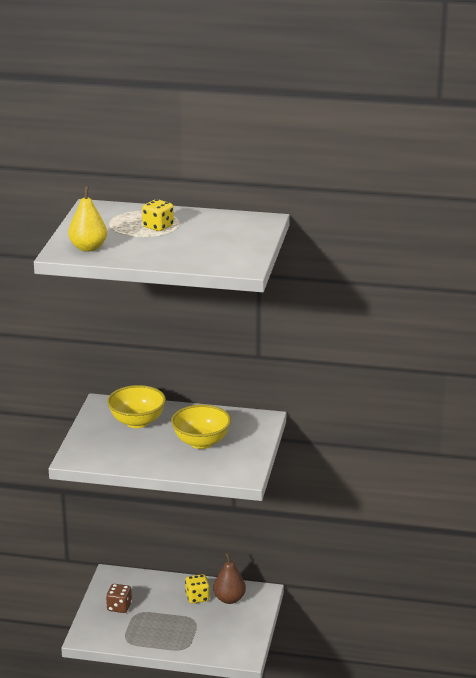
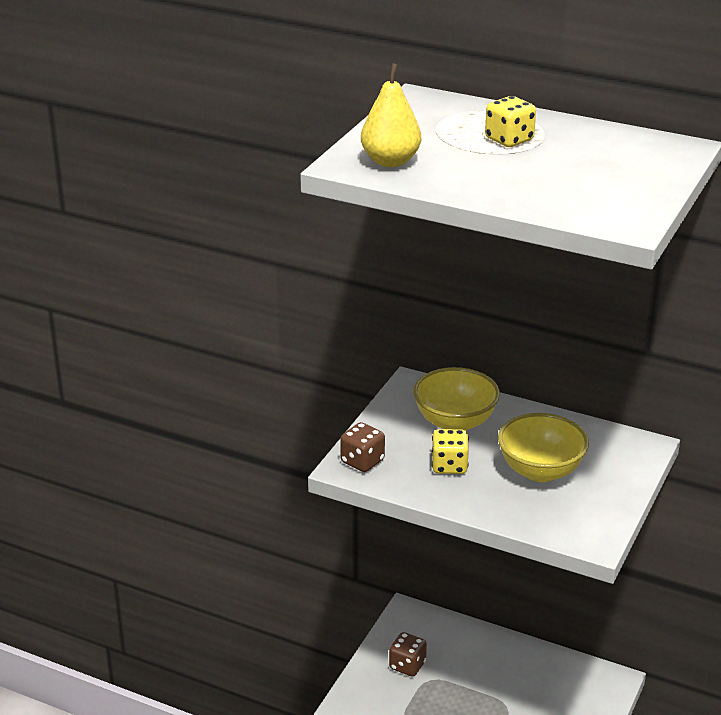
camera: 15 degrees right, 5 degrees up
yellow dice [185,574,210,604] -> yellow dice moved to [432,429,469,474]
brown pear [213,553,246,604] -> none
none -> brown dice [340,422,385,472]

